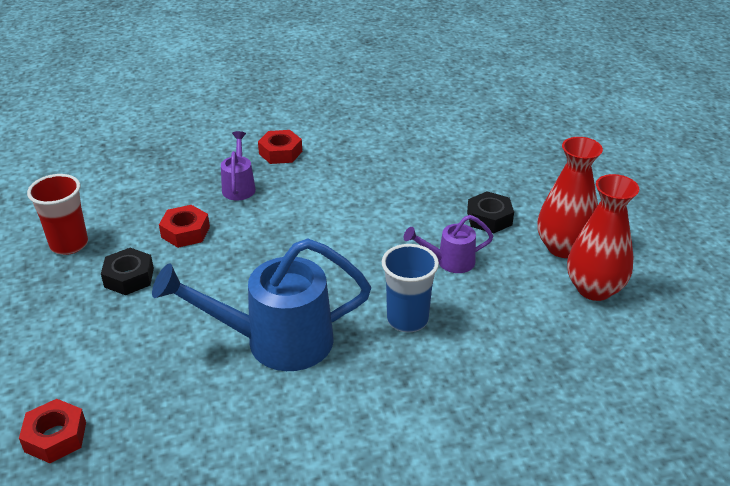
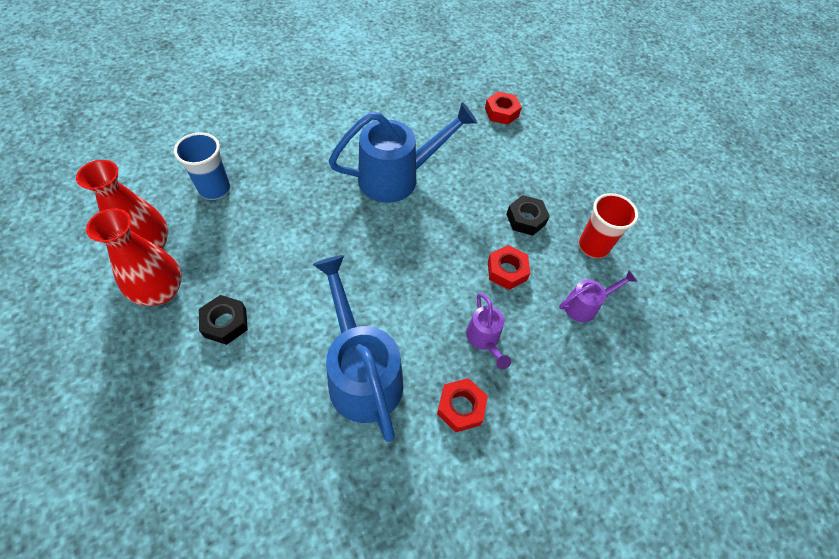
camera: 165 degrees right, 20 degrees up
blue cup [382,244,439,332] -> blue cup moved to [174,132,230,200]
purple watering can [404,215,494,273] -> purple watering can moved to [559,270,637,322]
none -> blue watering can [313,255,403,442]

